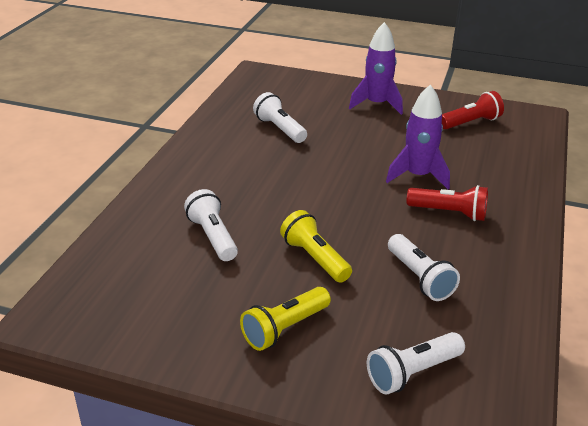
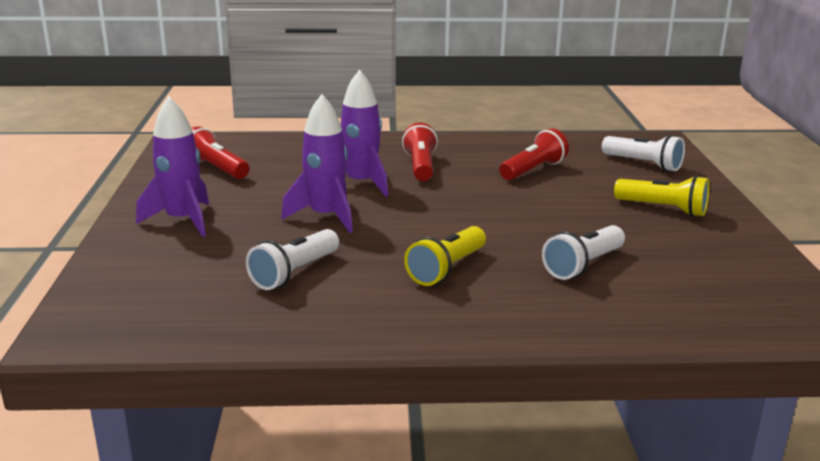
camera: 110 degrees left, 10 degrees down
yellow flashlight [280,210,352,283] -> yellow flashlight moved to [404,226,486,286]
white flashlight [388,234,460,301] -> red flashlight [499,128,569,180]
none -> purple rocket [281,94,353,233]

